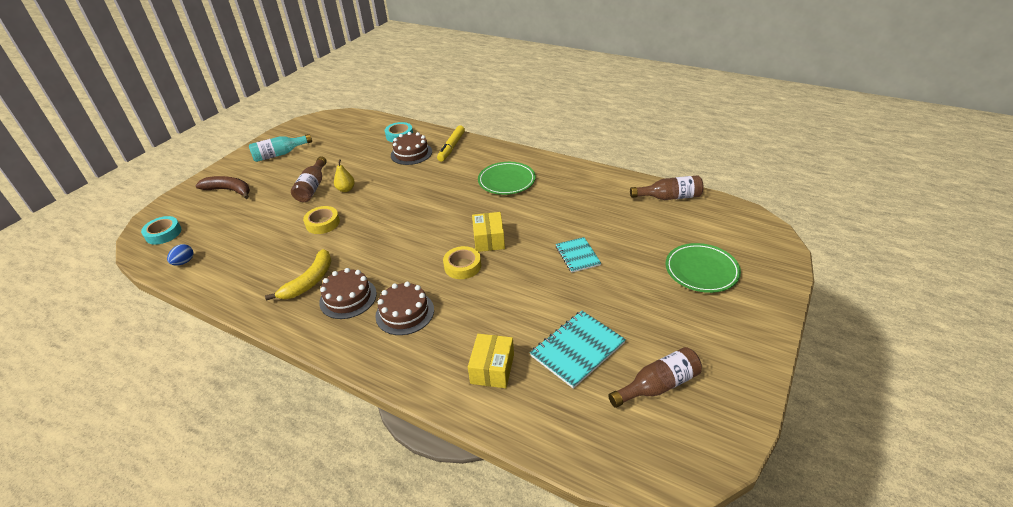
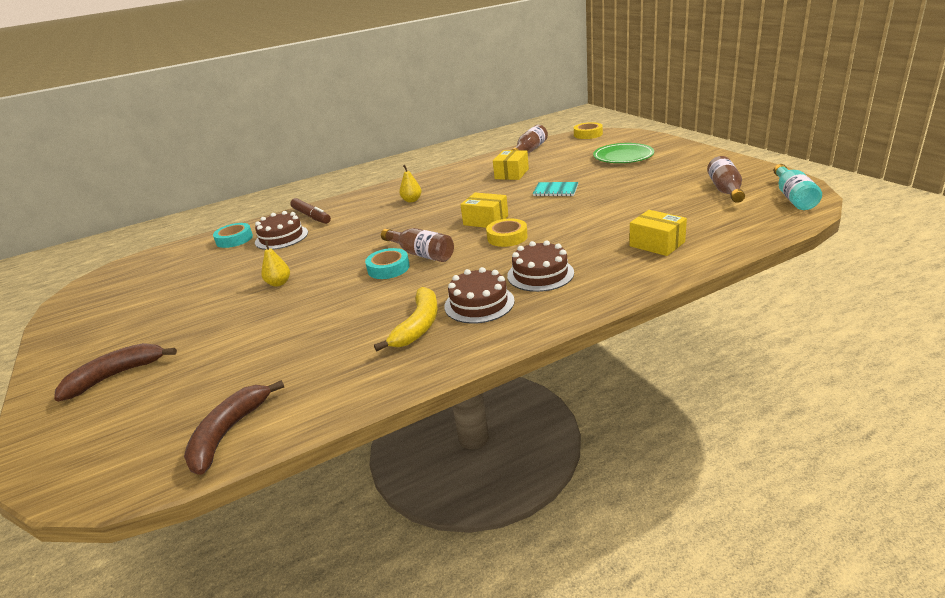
camera: 55 degrees left, 10 degrees down
turquoise tape [141,216,181,245] -> turquoise tape moved to [365,248,410,279]
blue egg [167,244,193,266] -> brown banana [184,380,284,475]
turquoise bottle [249,134,312,162] -> turquoise bottle moved to [773,164,822,210]
yellow banana [265,249,332,300] -> yellow banana turned 45 degrees clockwise [374,287,438,351]
brown bottle [291,156,327,202] -> brown bottle moved to [381,228,454,262]
yellow tape [303,206,340,234] -> yellow tape moved to [574,122,603,139]
yellow marker [437,125,465,162] -> brown marker [290,198,331,224]
green plate [478,162,536,195] -> yellow pear [399,165,422,202]
turquoise notebook [530,311,626,389] -> none
none -> yellow box [493,150,529,180]

